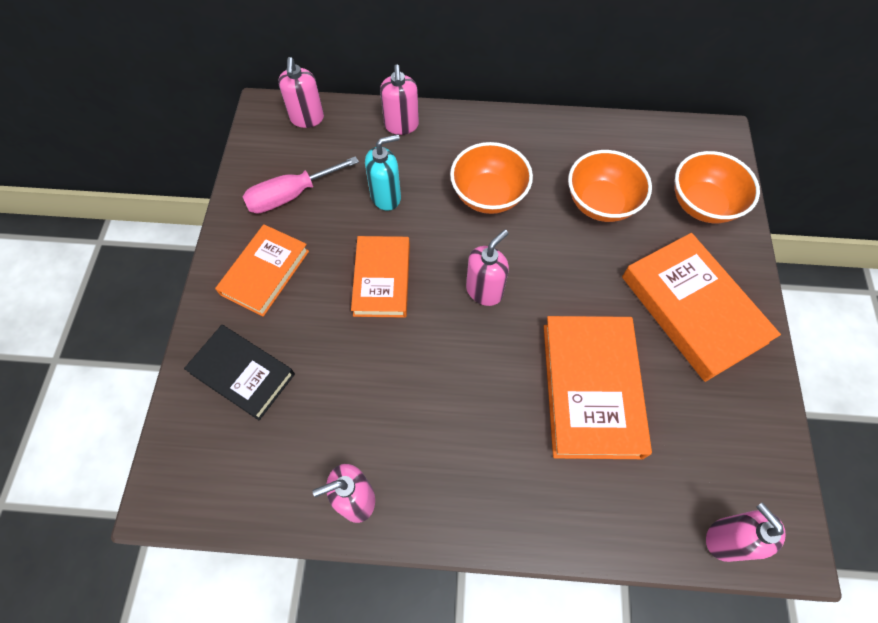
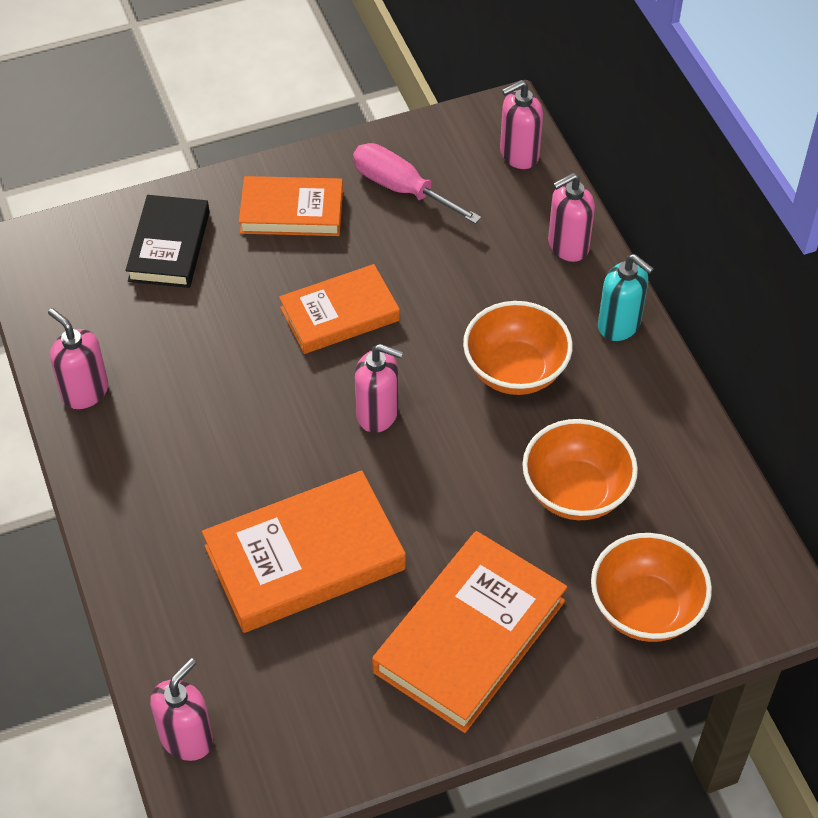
camera: 65 degrees right, 10 degrees down
turquoise soap dispenser [365,134,401,211] -> turquoise soap dispenser moved to [598,254,654,341]

